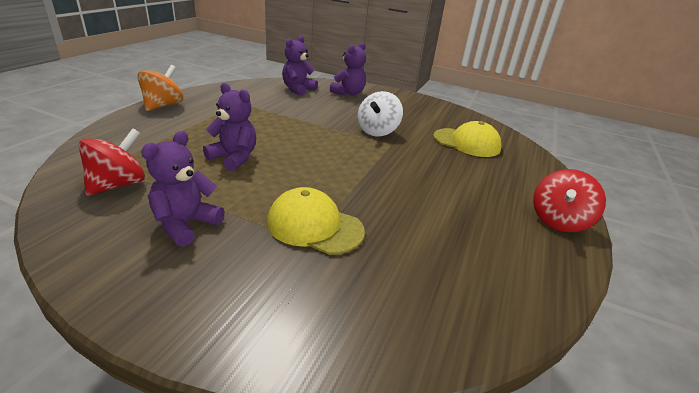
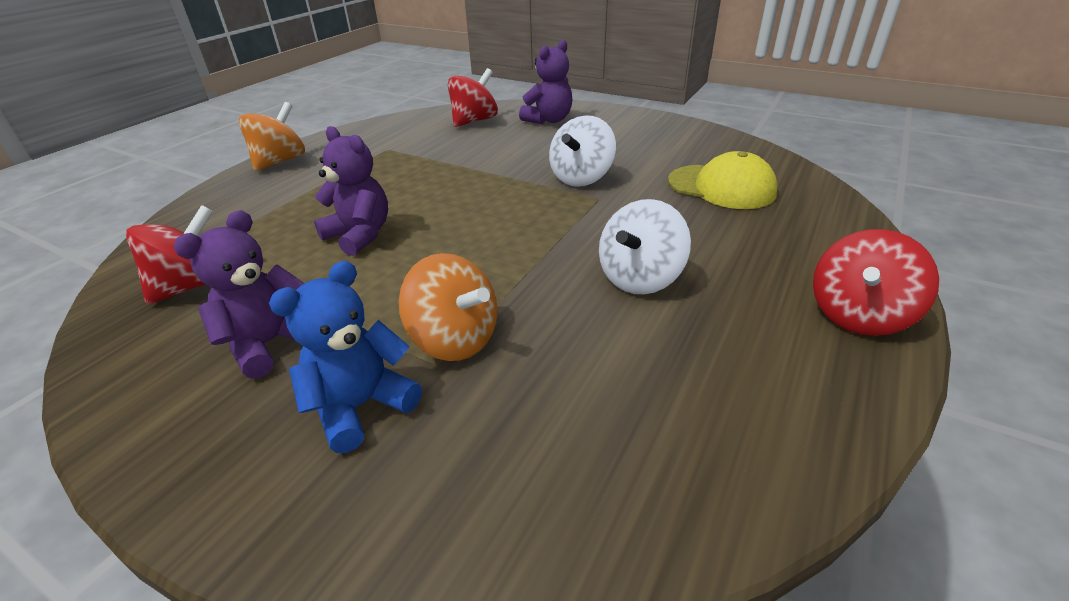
camera: 10 degrees right, 5 degrees up
yellow cap [267,187,365,255] -> orange spinning top [399,253,498,361]
purple teddy bear [282,36,318,96] -> red spinning top [448,68,498,127]
none -> blue teddy bear [269,261,422,453]
none -> white spinning top [599,199,691,294]

